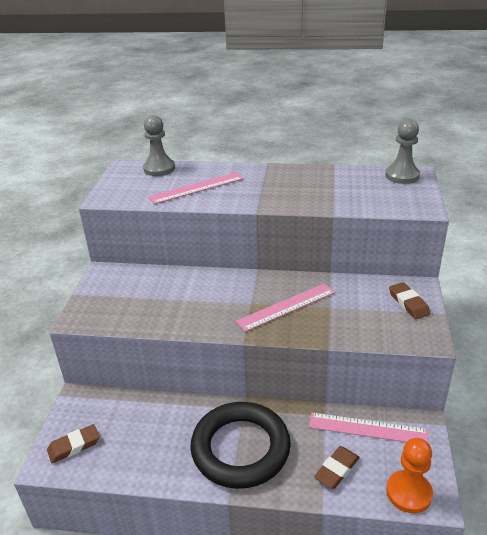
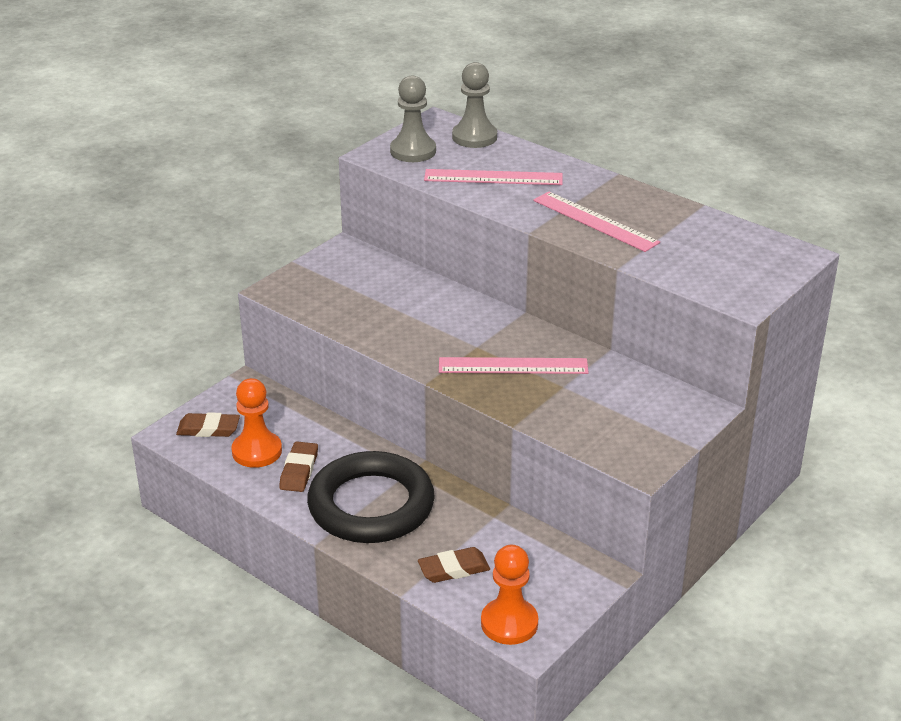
camera: 30 degrees right, 0 degrees up
pink ruler [309,412,429,444] -> pink ruler moved to [533,191,660,252]
grey pawn [385,119,420,184] -> grey pawn moved to [390,75,436,162]
brown eraser [389,282,431,319] -> brown eraser moved to [279,441,318,492]
none -> orange pawn [231,378,282,468]

